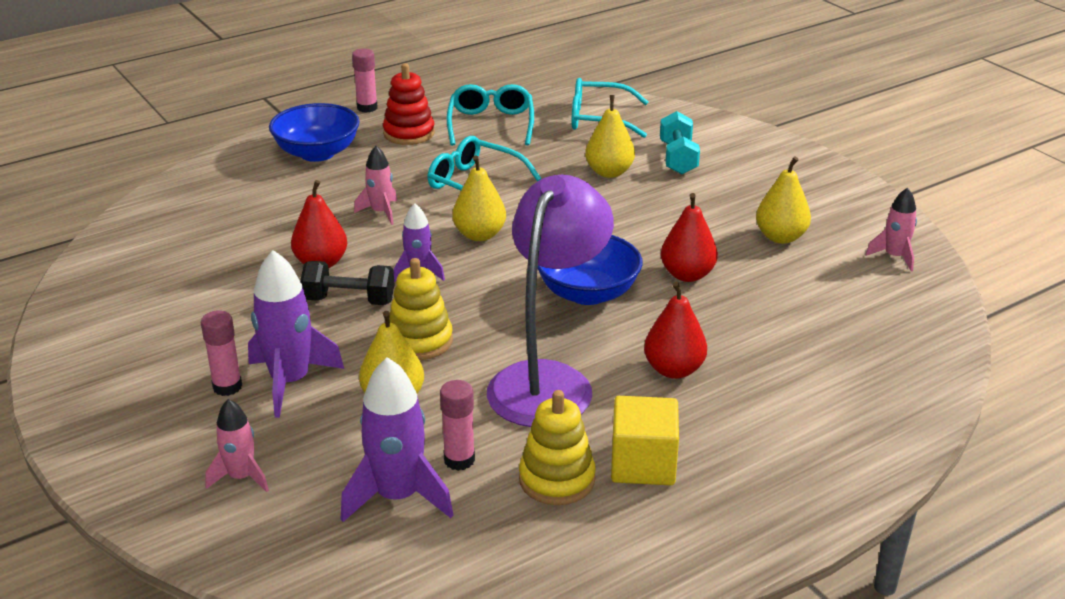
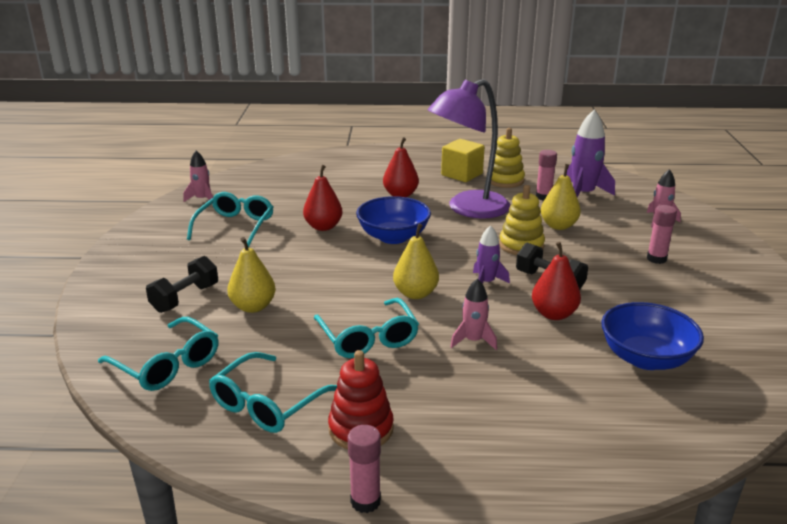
camera: 145 degrees left, 5 degrees down
purple rocket [248,250,344,418] -> none
blue bowl [269,103,360,162] -> blue bowl moved to [601,302,704,370]
turquoise dumbbell [660,111,700,174] -> black dumbbell [146,256,218,313]
yellow pear [756,156,811,244] -> turquoise glasses [187,192,273,248]

